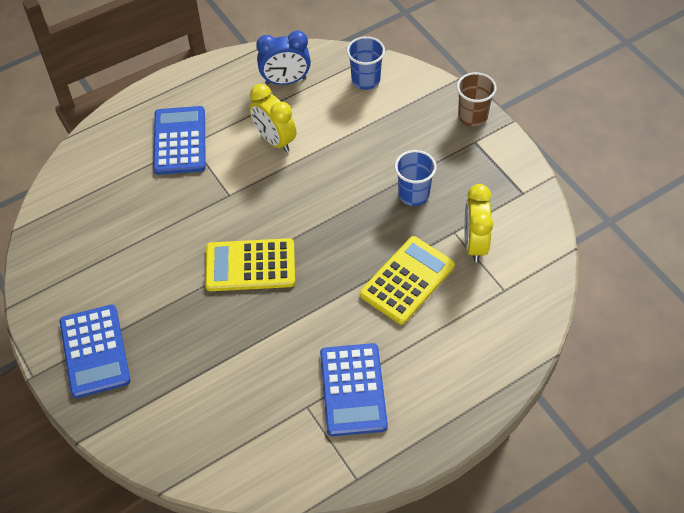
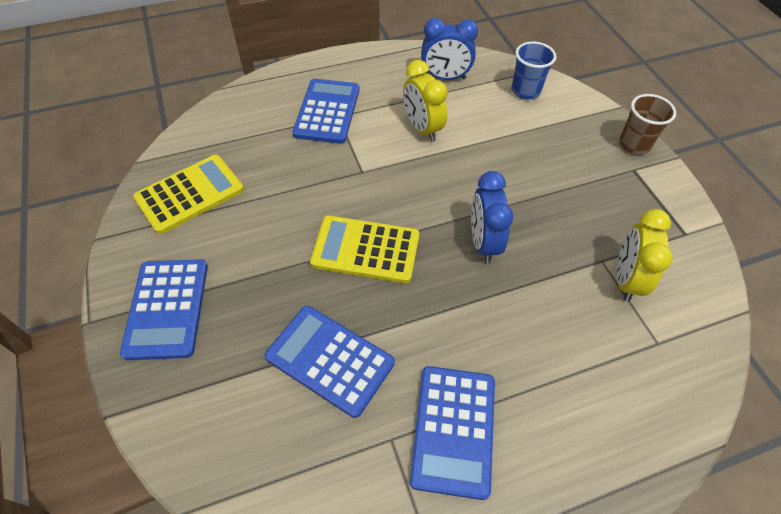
camera: 10 degrees right, 0 degrees up
yellow calculator [360,236,455,324] -> yellow calculator moved to [133,155,244,234]
blue cup [395,150,437,206] -> none
none -> blue calculator [265,306,395,418]
none -> blue clock [471,171,513,263]

